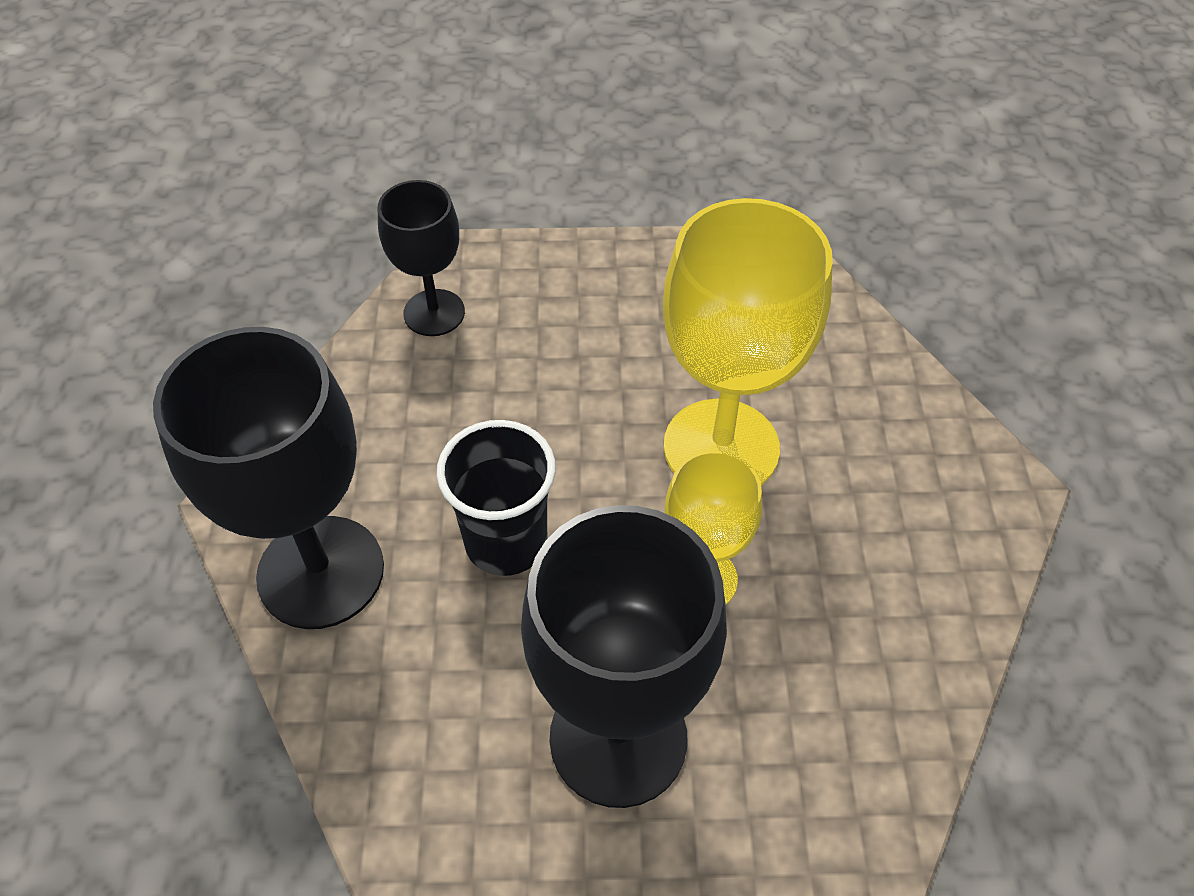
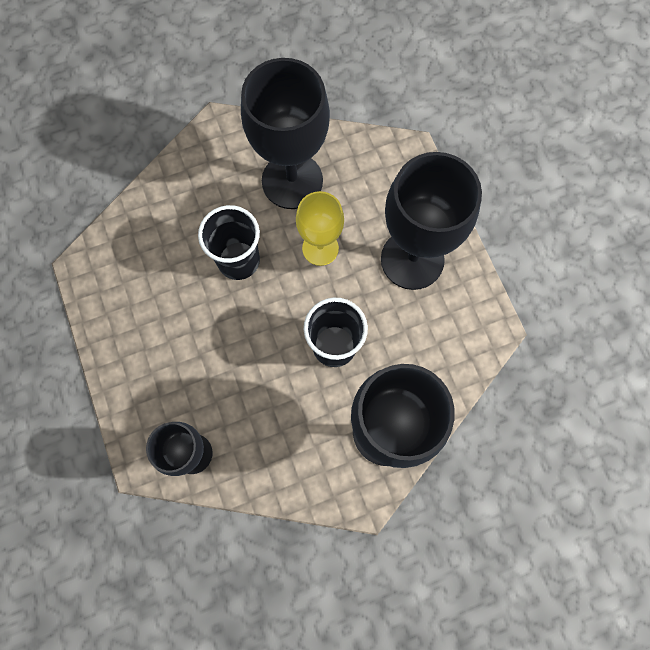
camera: 110 degrees left, 20 degrees up
yellow goblet [663,198,833,485] -> black cup [198,205,260,280]
none -> black goblet [241,58,330,209]

